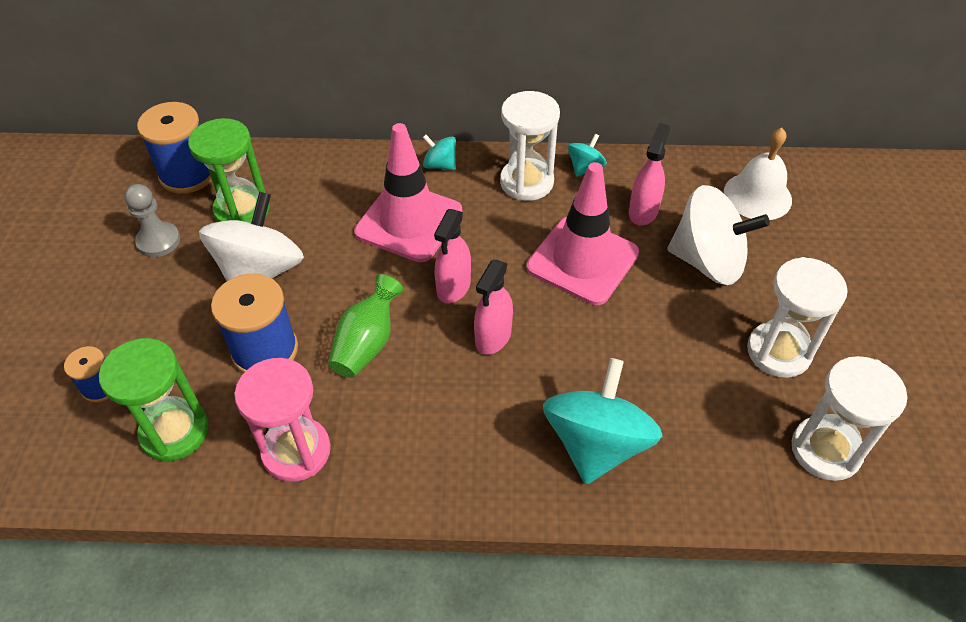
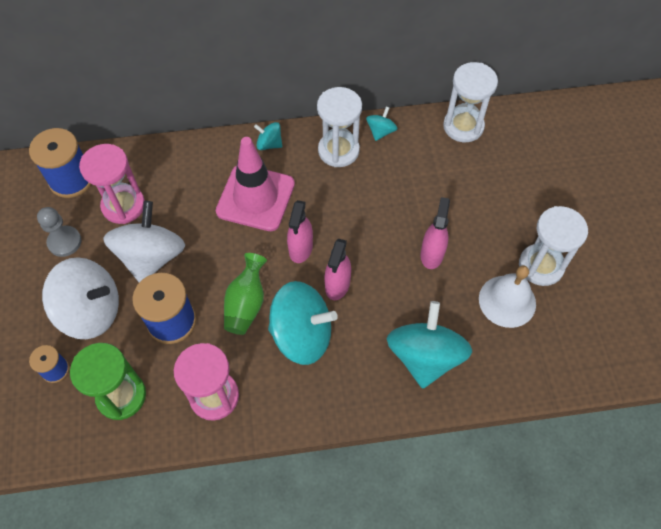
camera: 10 degrees left, 10 degrees up
green hourglass [188,118,270,223] -> pink hourglass [79,144,145,224]
pink traffic cone [527,162,639,305] -> none
pink spray bottle [629,123,670,226] -> pink spray bottle moved to [421,197,450,269]
white spinning top [667,185,770,285] -> white spinning top moved to [42,257,119,339]
white bell [724,128,792,220] -> white bell moved to [479,265,536,328]
white hourglass [792,356,907,481] -> white hourglass moved to [443,62,498,142]
none -> turquoise spinning top [268,281,338,365]

